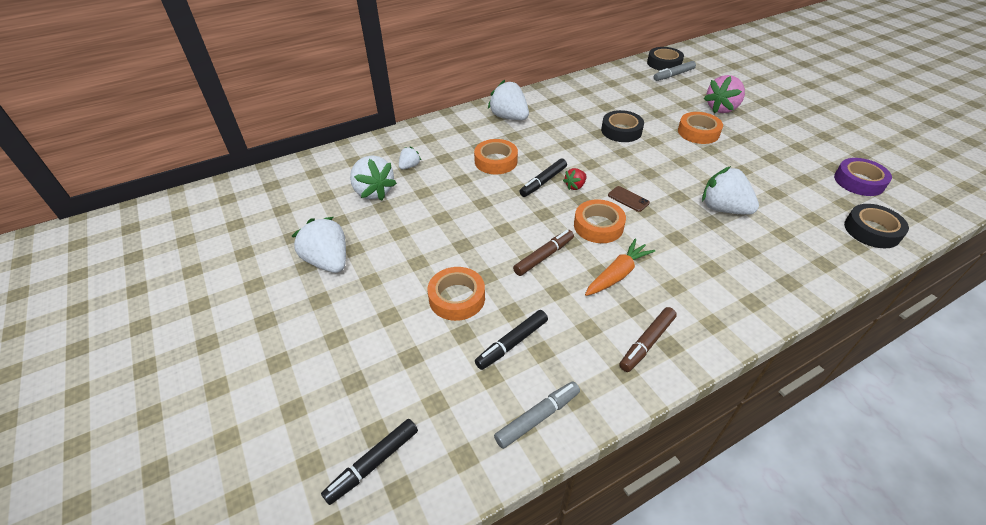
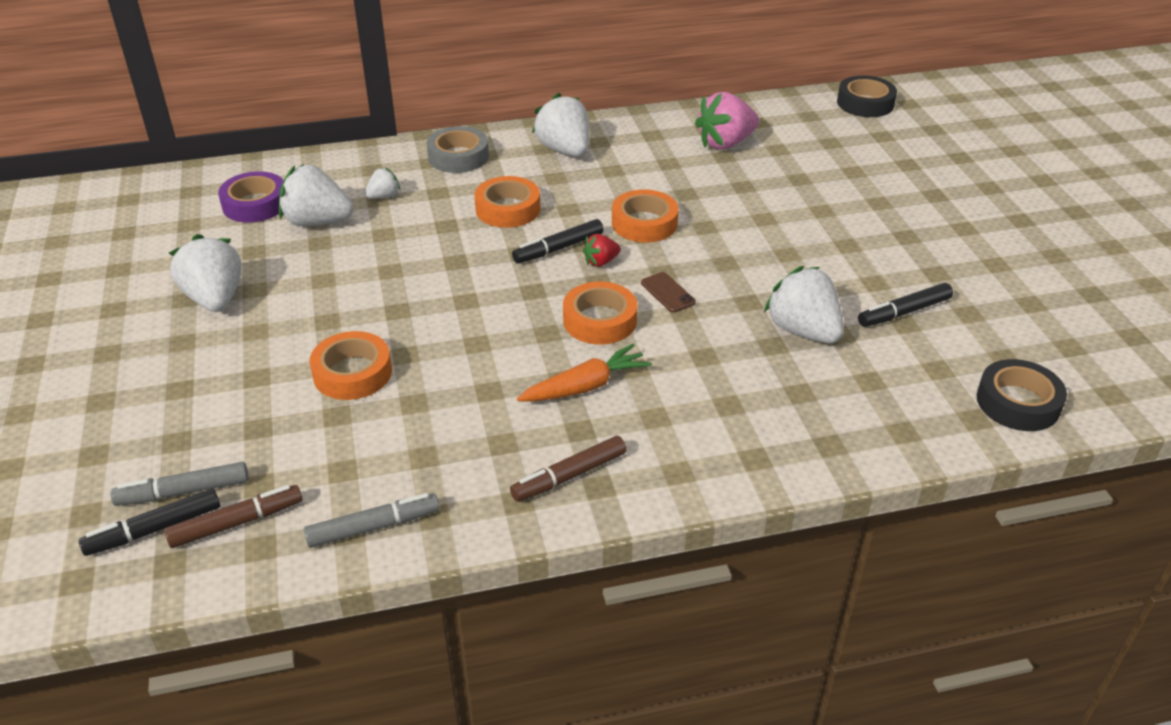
camera: 15 degrees right, 5 degrees down
white strawberry [350,156,397,201] -> white strawberry turned 120 degrees clockwise [279,164,354,227]
black marker [475,310,548,370] -> black marker moved to [858,283,953,327]
brown marker [513,230,574,276] -> brown marker moved to [164,485,302,548]
black tape [601,110,644,142] -> none
grey marker [654,61,696,81] -> grey marker moved to [111,462,249,506]
orange tape [678,112,723,144] -> orange tape moved to [612,190,679,242]
pink strawberry [704,75,745,113] -> pink strawberry moved to [695,92,759,149]
purple tape [834,158,892,196] -> purple tape moved to [218,171,284,223]
none -> grey tape [427,126,489,173]

